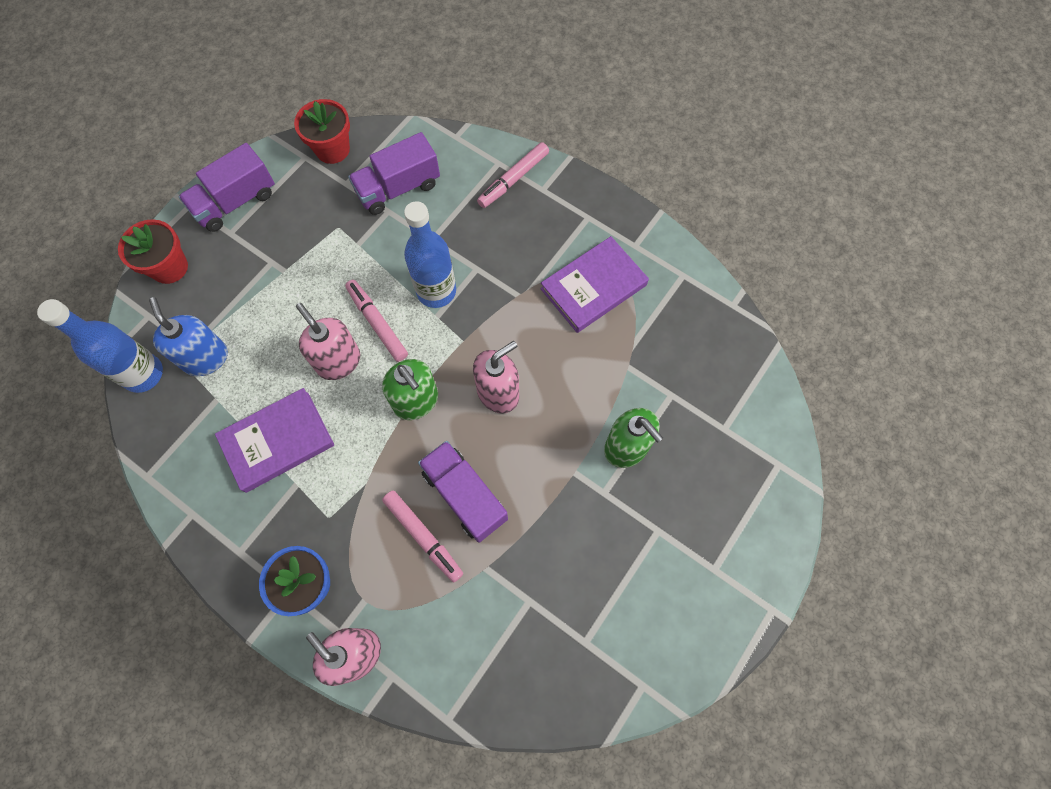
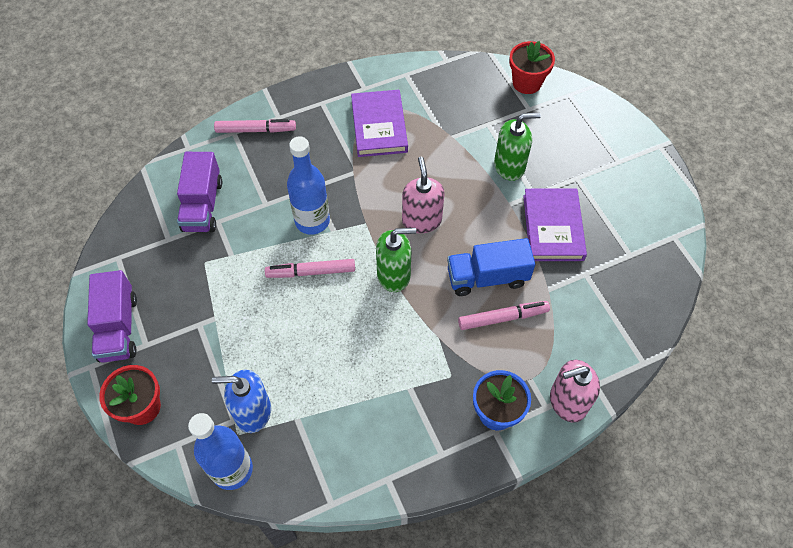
camera: 60 degrees left, 10 degrees down
purple book [215,388,334,493] -> purple book moved to [523,189,587,261]
red flower pot [294,99,350,164] -> red flower pot moved to [509,41,555,94]
pink soap dispenser [296,303,360,380] -> none
purple truck [418,441,508,543] -> blue truck [447,238,535,296]
pink marker [477,142,549,208] -> pink marker turned 75 degrees counterclockwise [214,119,296,133]

